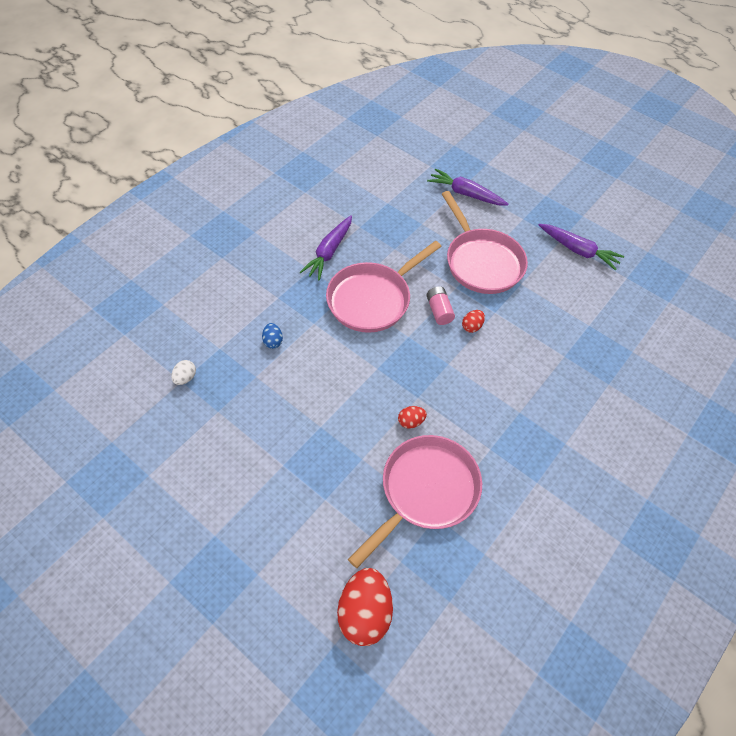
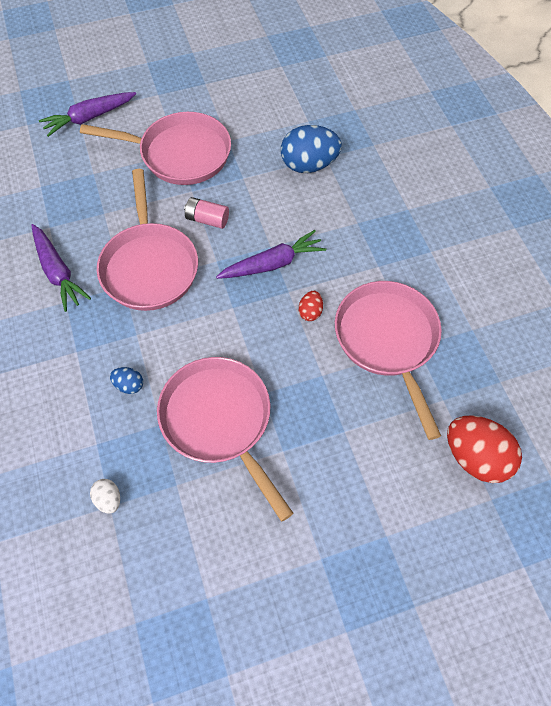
camera: 55 degrees left, 5 degrees up
red egg [462,310,485,333] -> none
purple carrot [539,224,624,271] -> purple carrot moved to [216,230,326,279]
none -> pink pan [157,357,294,522]
none -> blue egg [281,125,342,173]

